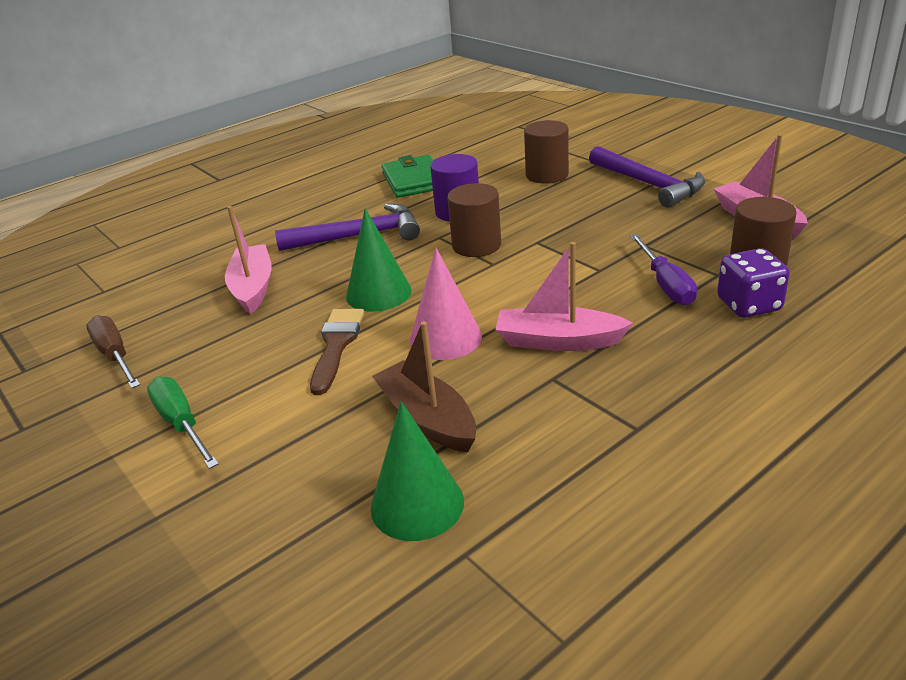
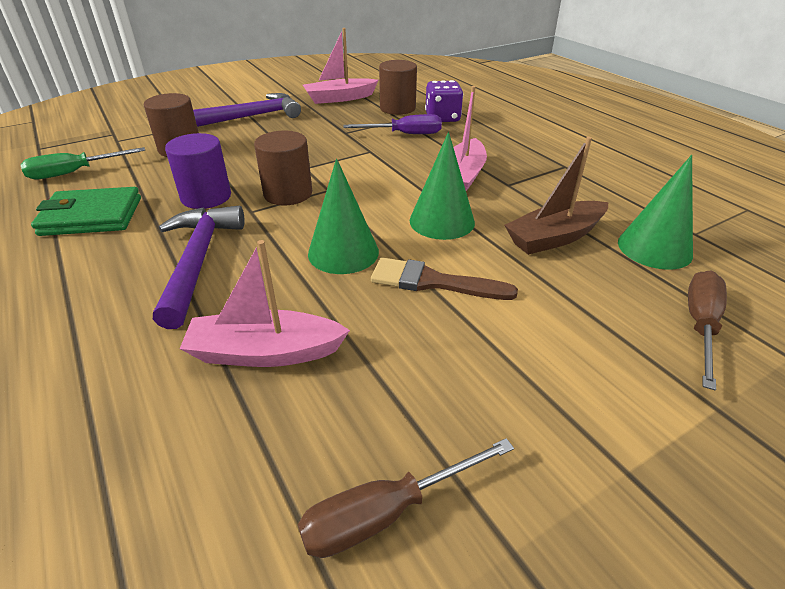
camera: 85 degrees left, 5 degrees up
green screwdriver [147,377,219,469] -> green screwdriver moved to [20,147,145,179]
pink cone [410,248,482,360] -> green cone [410,132,475,240]
none -> brown screwdriver [688,271,727,391]

